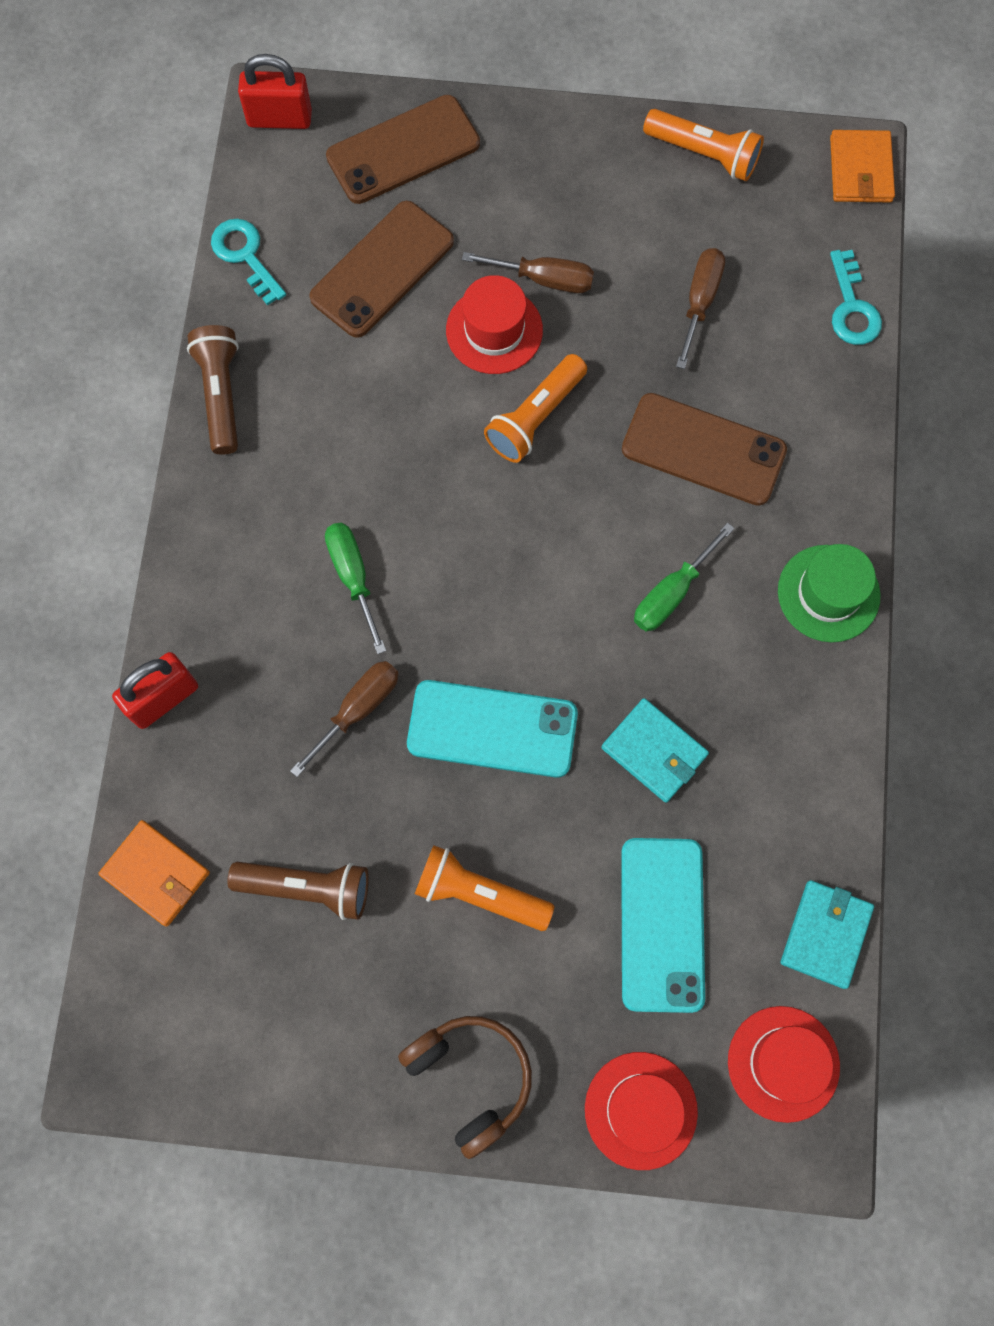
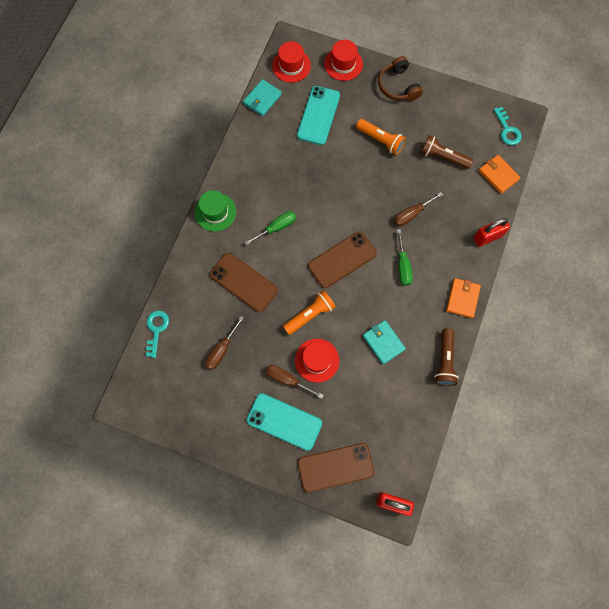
camera: 165 degrees left, 0 degrees up
turquoise key [211,219,286,306] -> turquoise key moved to [494,107,522,145]
brown phone [309,201,454,338] -> brown phone moved to [308,231,377,288]
turquoise phone [407,680,578,778] -> turquoise phone moved to [247,393,322,451]
turquoise wallet [601,698,709,803] -> turquoise wallet moved to [363,320,406,364]
orange flashlight [643,109,764,181] -> none
orange wallet [830,130,895,202] -> orange wallet moved to [446,278,481,318]

